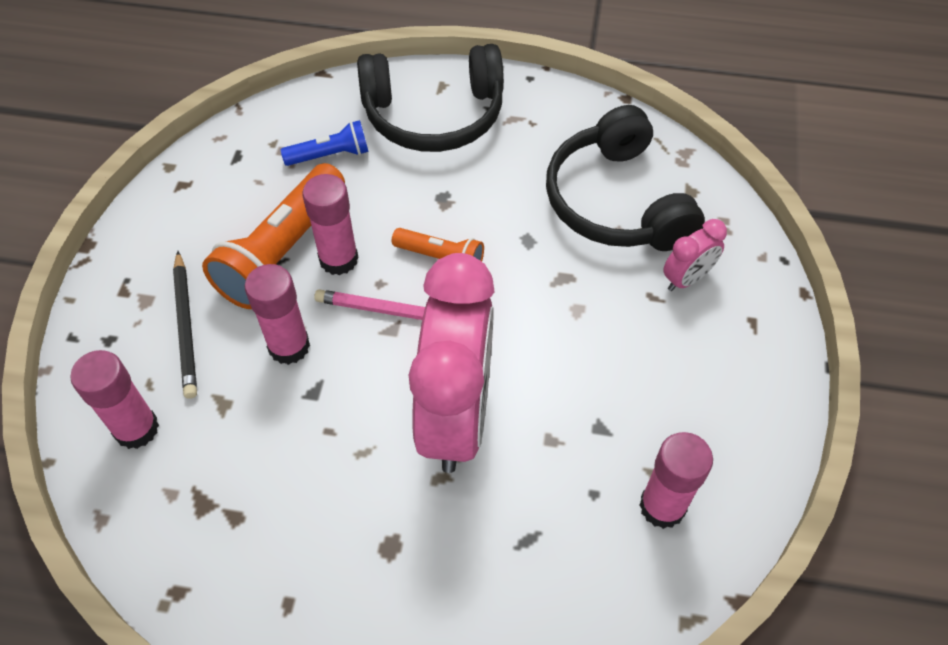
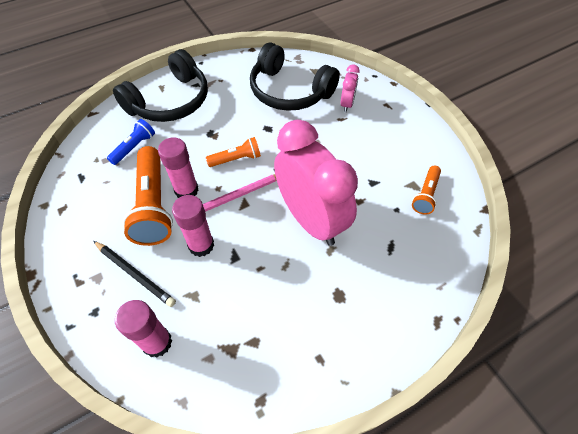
camera: 40 degrees left, 0 degrees up
pink glue stick [639,432,713,529] -> orange flashlight [412,166,441,215]

